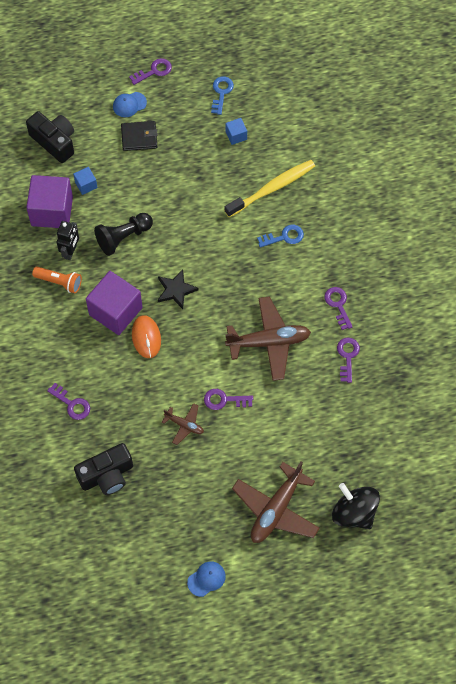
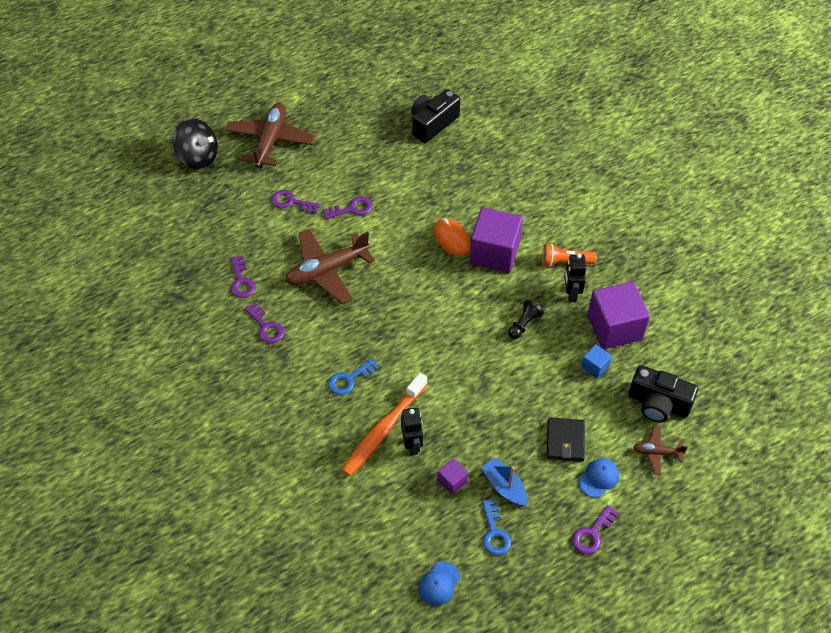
camera: 160 degrees right, 10 degrees down
purple key [47,383,90,420] -> purple key moved to [271,190,320,214]
black pawn [94,213,153,256] -> black pawn [508,300,544,339], size x0.62
black wallet [121,121,158,151] -> black wallet turned 60 degrees counterclockwise [547,418,585,462]
black star [158,269,199,309] -> none
brown plane [162,403,204,445] -> brown plane moved to [633,426,688,475]
blue cap [187,561,226,597] -> blue cap moved to [418,561,460,606]
yellow toothbrush [225,160,315,217] -> orange toothbrush [342,373,427,476]
blue cube [226,118,247,145] -> purple cube [437,458,468,495]
none -> black robot [401,408,423,456]
none -> blue boat [481,458,527,506]

